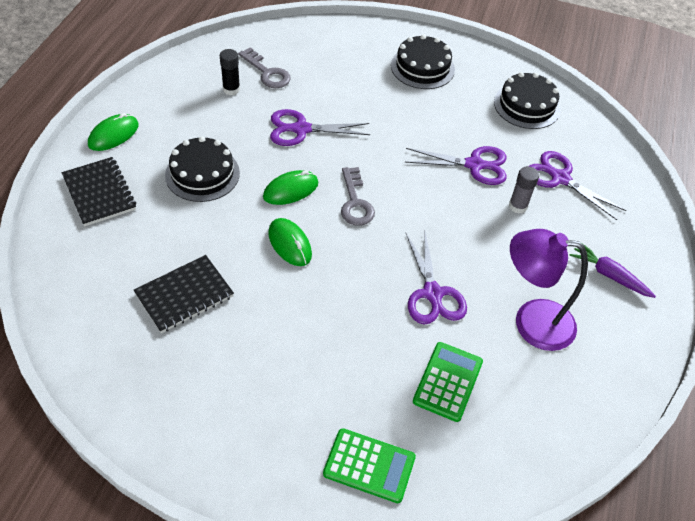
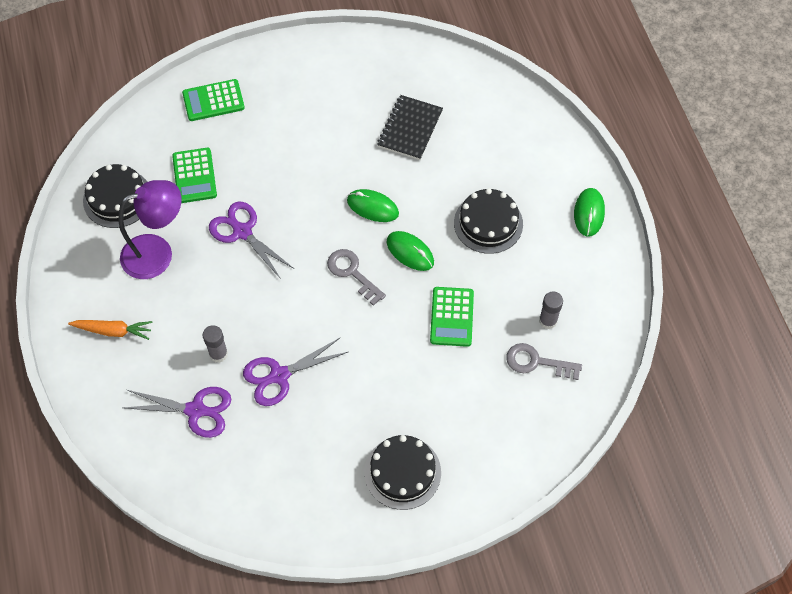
camera: 150 degrees right, 10 degrees up
black notebook [62,157,136,226] -> none
black glue stick [220,49,240,95] -> grey glue stick [539,292,563,329]
green mouse [263,170,318,205] -> green mouse turned 75 degrees counterclockwise [387,231,434,271]
purple scissors [270,109,370,146] -> green calculator [430,287,474,347]
black cake [494,72,560,129] -> black cake moved to [83,164,147,228]
purple carrot [569,244,656,298] -> orange carrot [68,320,153,340]

